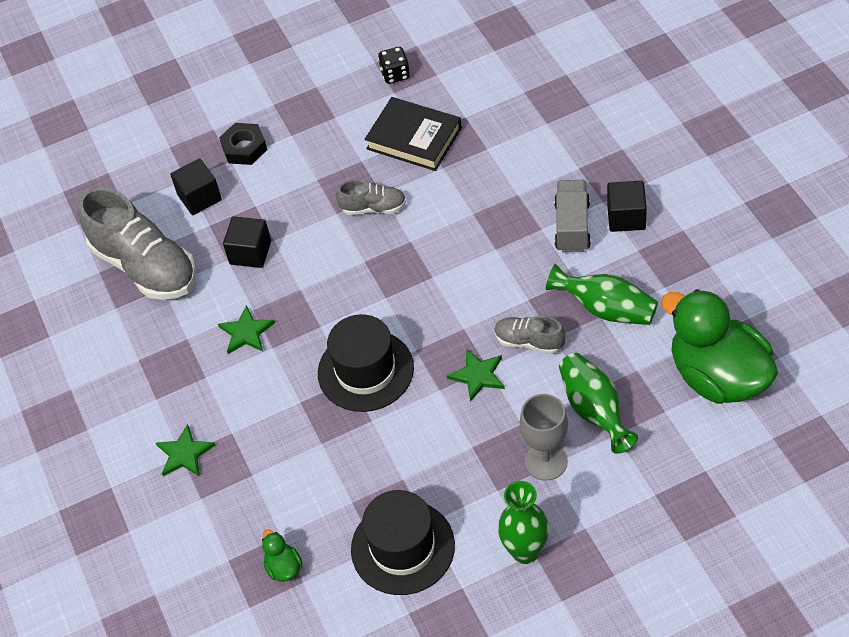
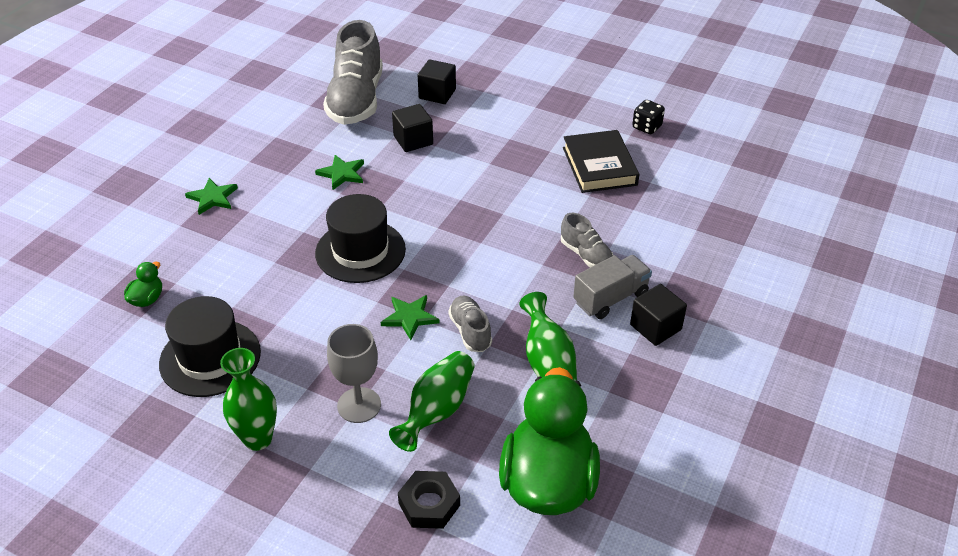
camera: 45 degrees right, 10 degrees down
black nut [219,123,267,165] -> black nut moved to [398,471,460,529]
grey shoe [336,180,406,215] -> grey shoe moved to [561,213,613,267]

